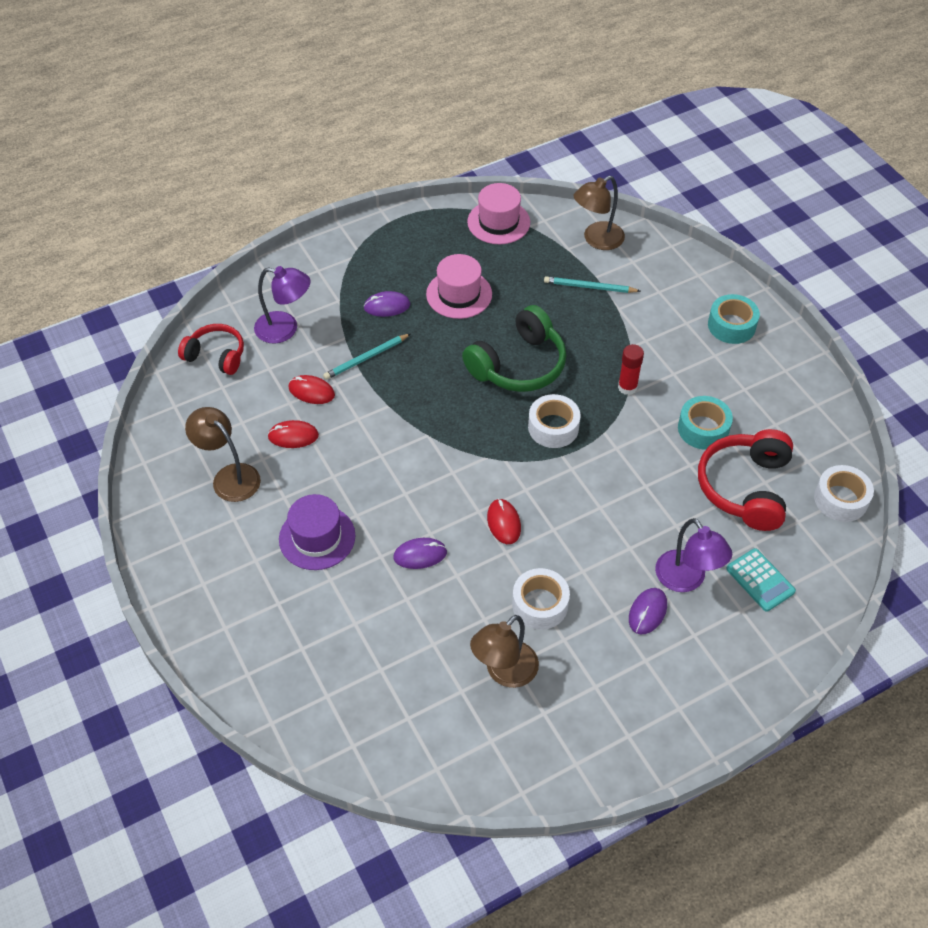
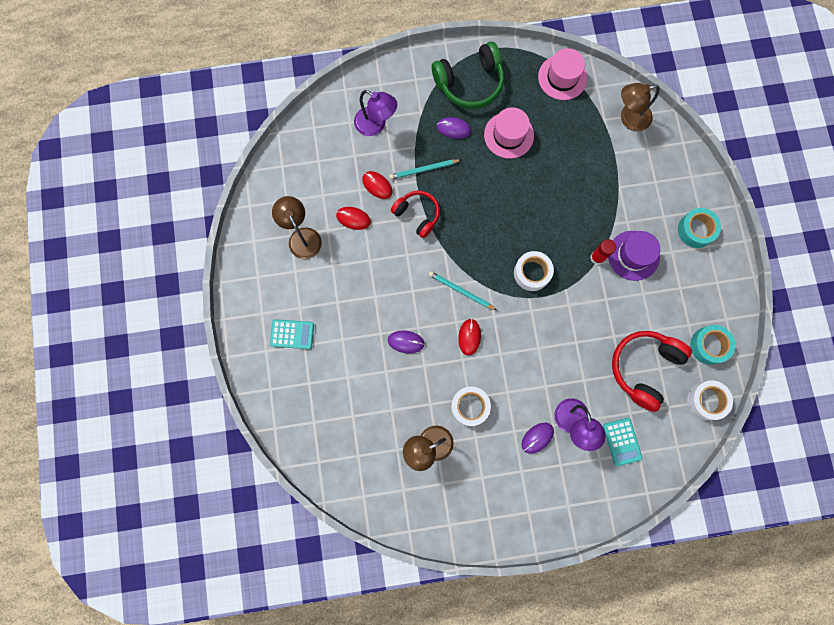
camera: 20 degrees right, 25 degrees up
red headphones [178,324,244,375] -> red headphones moved to [391,191,440,238]
purple hat [279,494,356,570] -> purple hat moved to [608,231,660,281]
green headphones [462,305,566,392] -> green headphones moved to [432,42,504,109]
turquoise pencil [544,276,640,293] -> turquoise pencil moved to [429,271,497,310]
turquoise tape [678,396,733,450] -> turquoise tape moved to [690,325,735,365]
none -> turquoise calculator [270,319,314,349]

